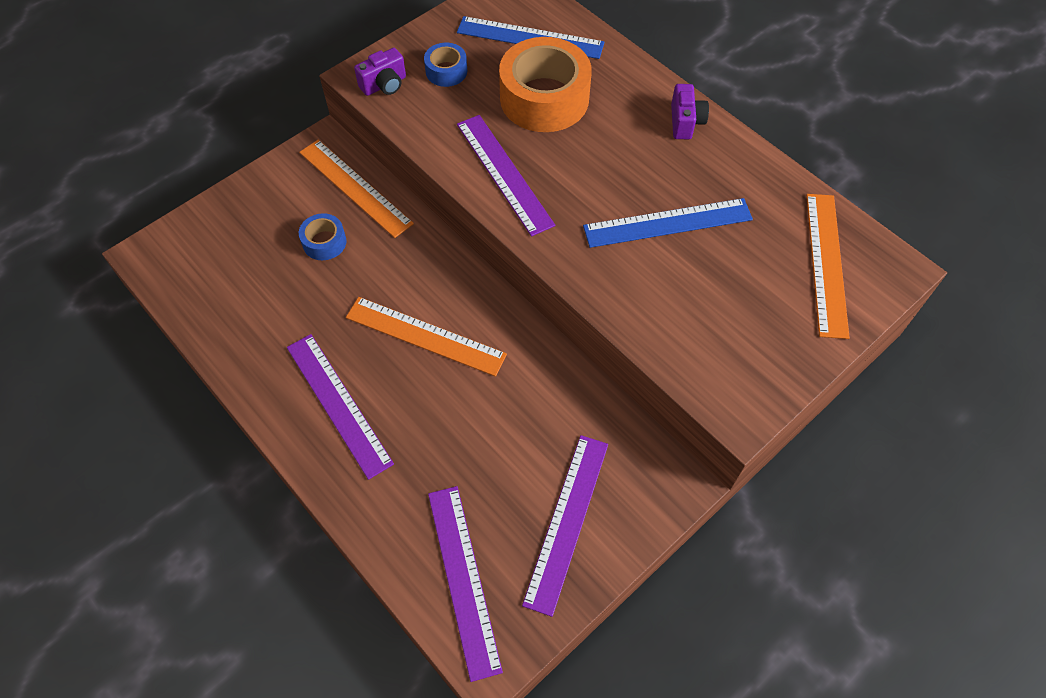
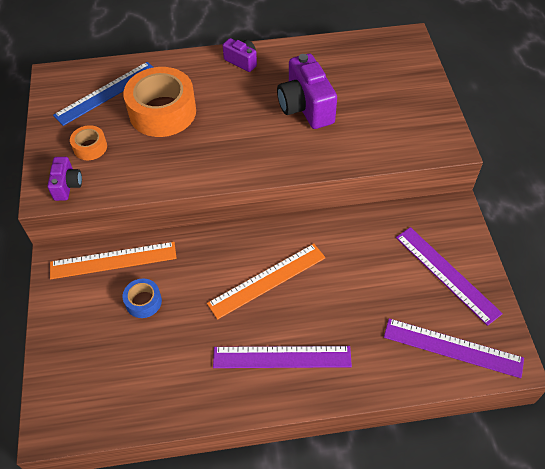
camera: 55 degrees left, 5 degrees down
blue tape [424,43,467,87] -> orange tape [70,125,107,160]
purple ruler [457,115,555,236] -> none
blue ruler [583,198,753,248] -> purple camera [277,53,337,129]
orange ruler [806,194,850,339] -> none

